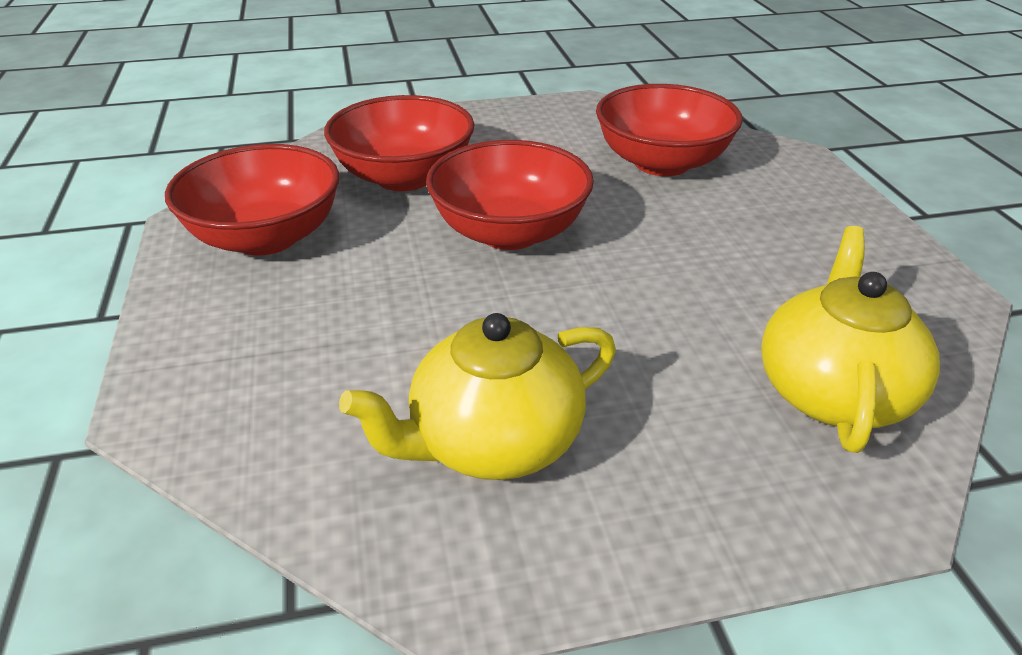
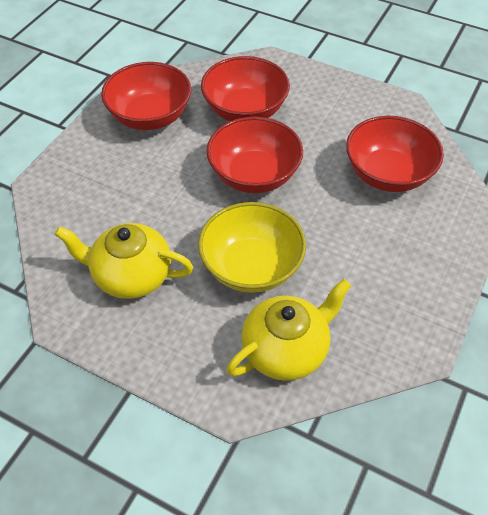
camera: 40 degrees right, 15 degrees up
none -> yellow bowl [198,202,306,293]

